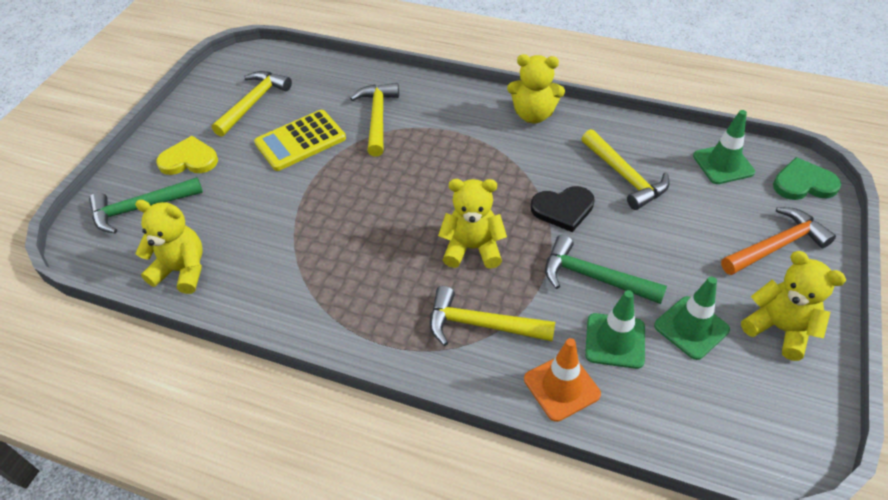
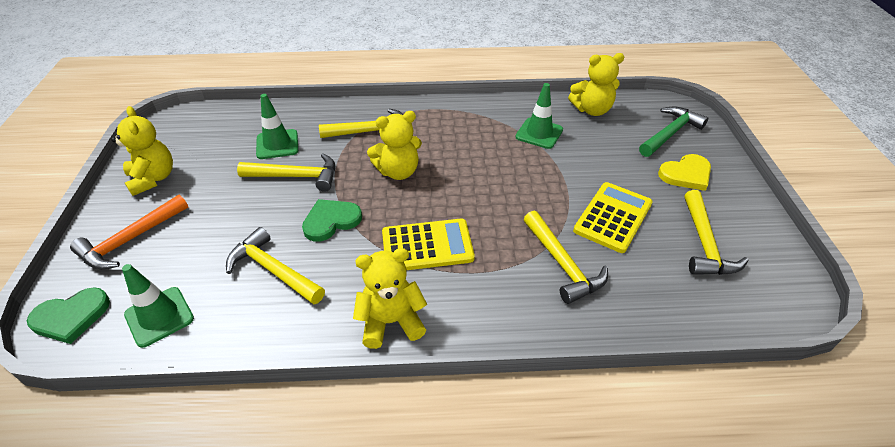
camera: 155 degrees right, 5 degrees down
orange traffic cone [524,338,601,422] -> none
black heart [531,186,595,232] -> green heart [302,199,362,242]
green hammer [545,235,667,304] -> yellow hammer [237,153,335,192]
green traffic cone [654,276,730,360] -> green traffic cone moved to [515,83,563,149]
yellow teddy bear [741,251,846,361] -> yellow teddy bear turned 135 degrees counterclockwise [111,106,173,196]
none -> yellow calculator [382,219,475,270]

